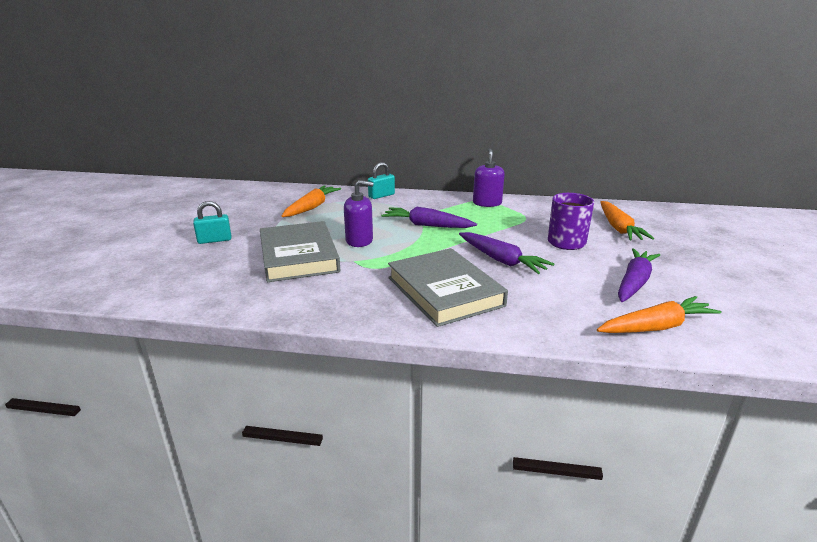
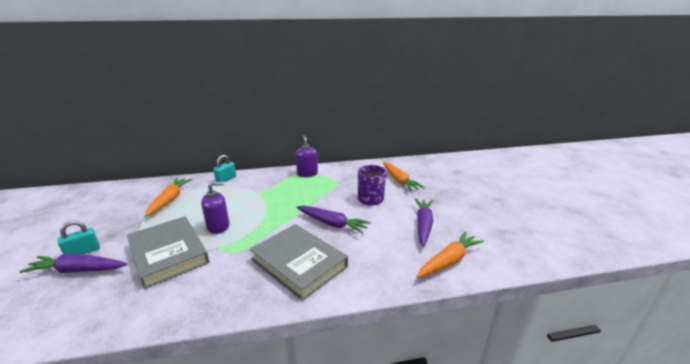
camera: 20 degrees left, 0 degrees up
purple carrot [381,207,477,228] -> purple carrot moved to [19,254,127,273]

